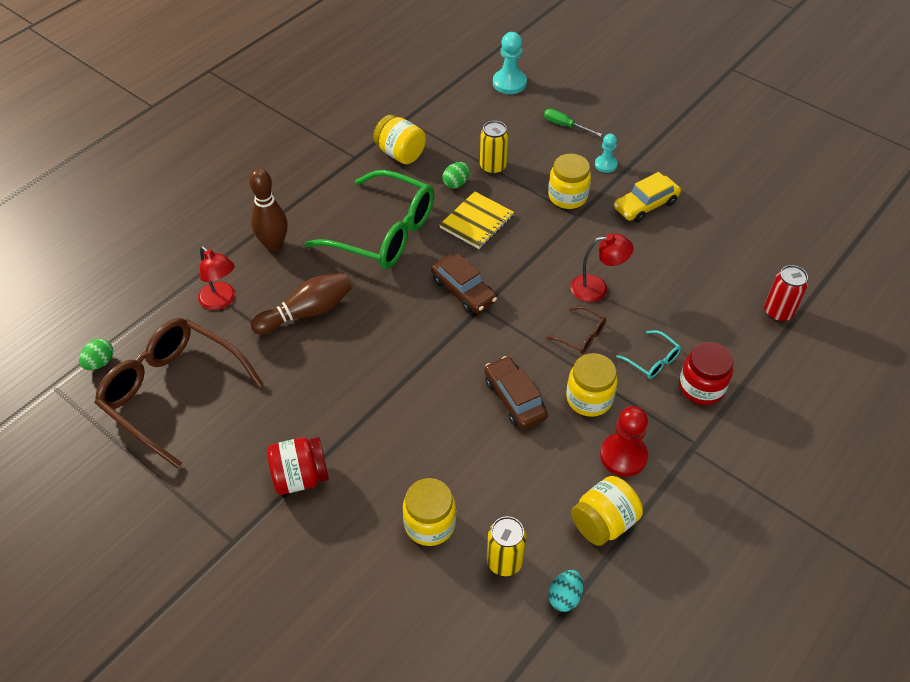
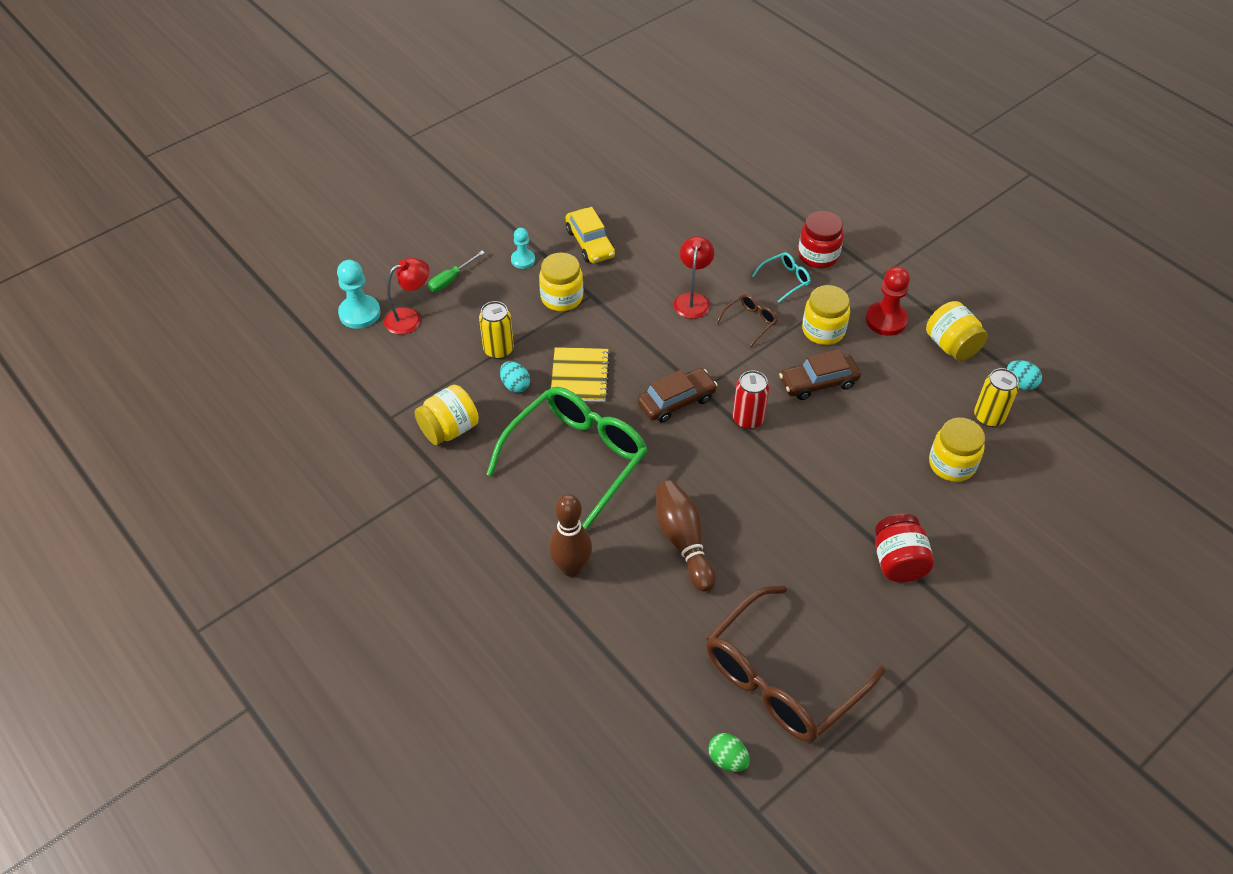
camera: 80 degrees left, 0 degrees up
red lamp [198,246,235,310] -> red lamp moved to [384,258,429,335]
yellow notebook [439,191,514,249] -> yellow notebook turned 45 degrees clockwise [551,347,610,402]
green egg [442,162,470,189] -> turquoise egg [500,361,530,393]
red can [764,265,808,322] -> red can moved to [733,370,769,429]

